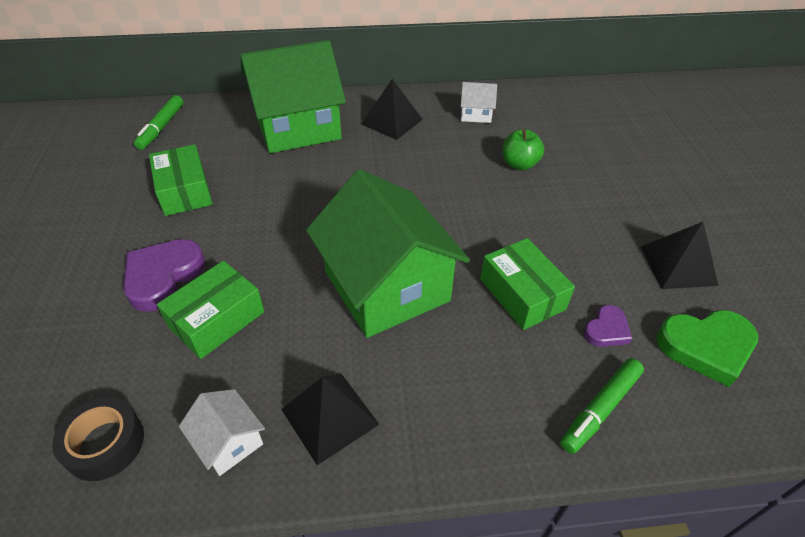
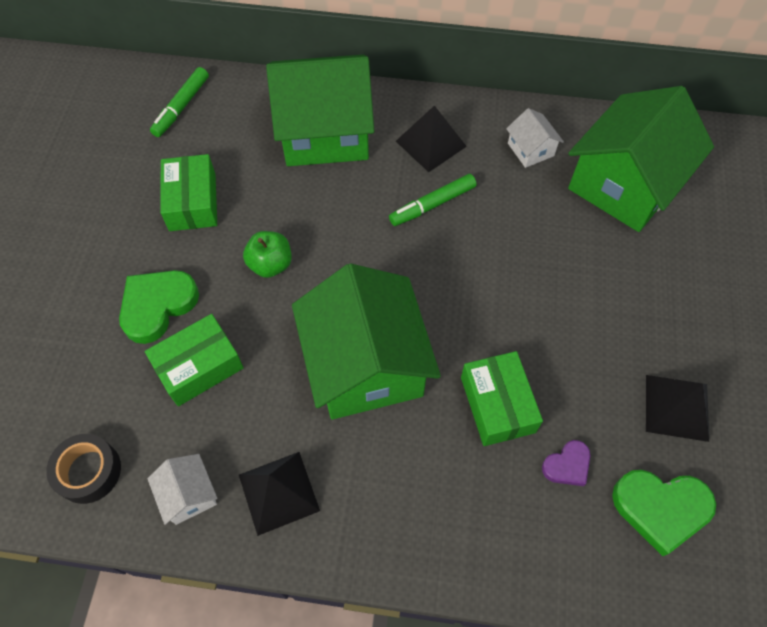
camera: 15 degrees right, 15 degrees up
purple heart [123,239,205,312] -> green heart [119,270,199,344]
white house [461,82,497,123] -> white house turned 45 degrees clockwise [506,108,564,168]
green apple [503,129,544,171] -> green apple moved to [243,231,292,278]
green marker [560,358,644,454] -> green marker moved to [389,174,477,226]
none -> green house [568,86,714,232]

